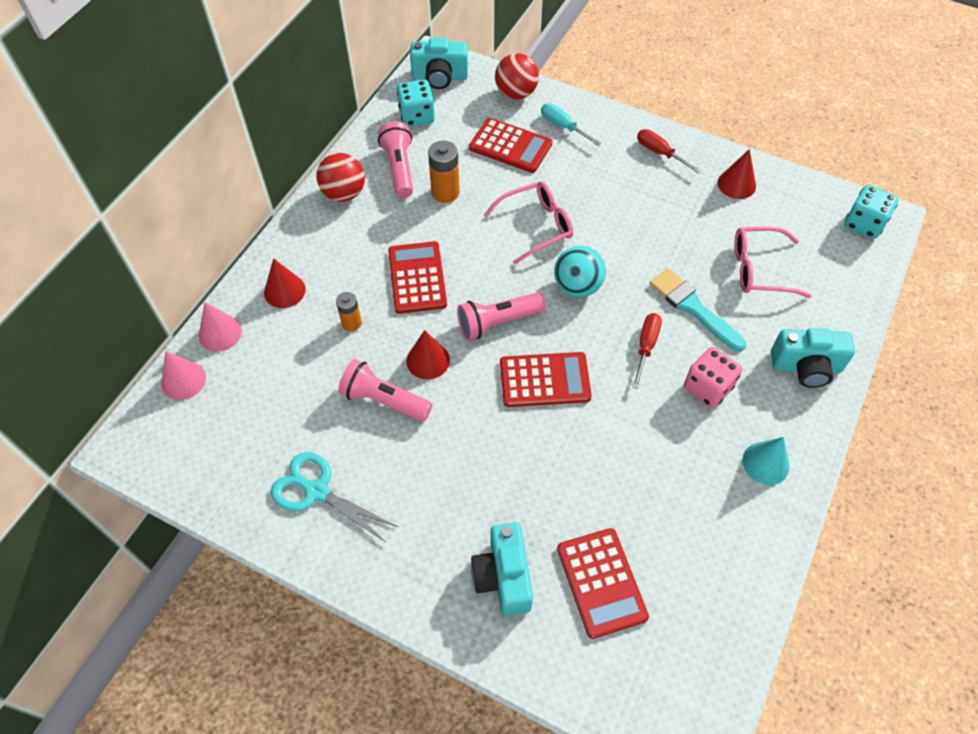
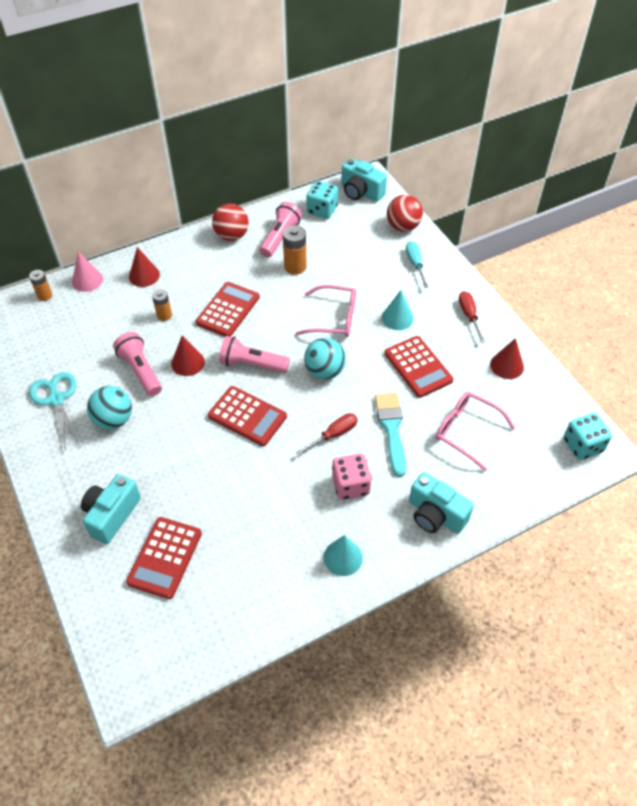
camera: 35 degrees right, 5 degrees down
pink cone [161,351,206,400] -> orange battery [29,270,52,301]
red calculator [469,118,552,173] -> red calculator moved to [384,336,453,398]
none -> turquoise ball [87,386,132,430]
none -> turquoise cone [382,290,414,330]

